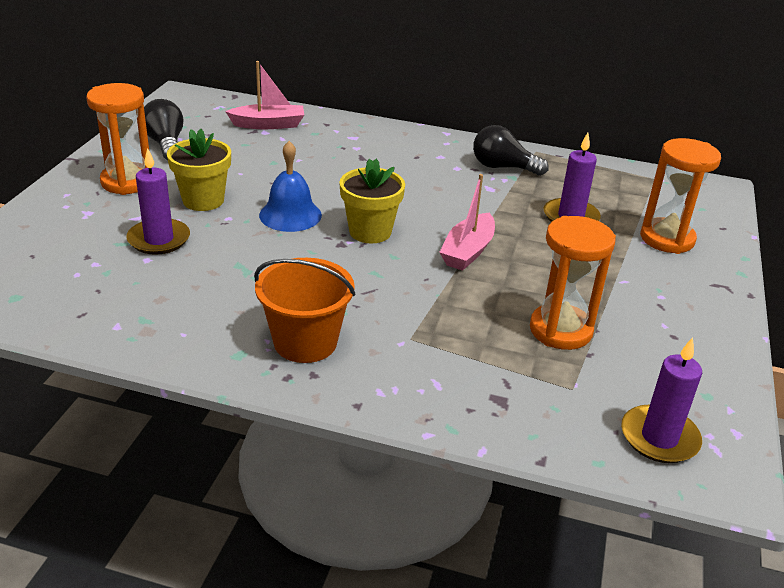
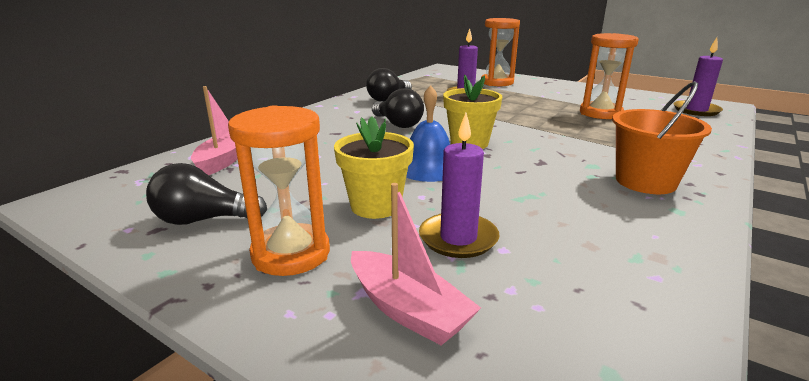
camera: 70 degrees left, 10 degrees down
pink boat [439,174,495,271] -> pink boat moved to [351,183,481,345]
none -> black light bulb [372,88,424,128]

